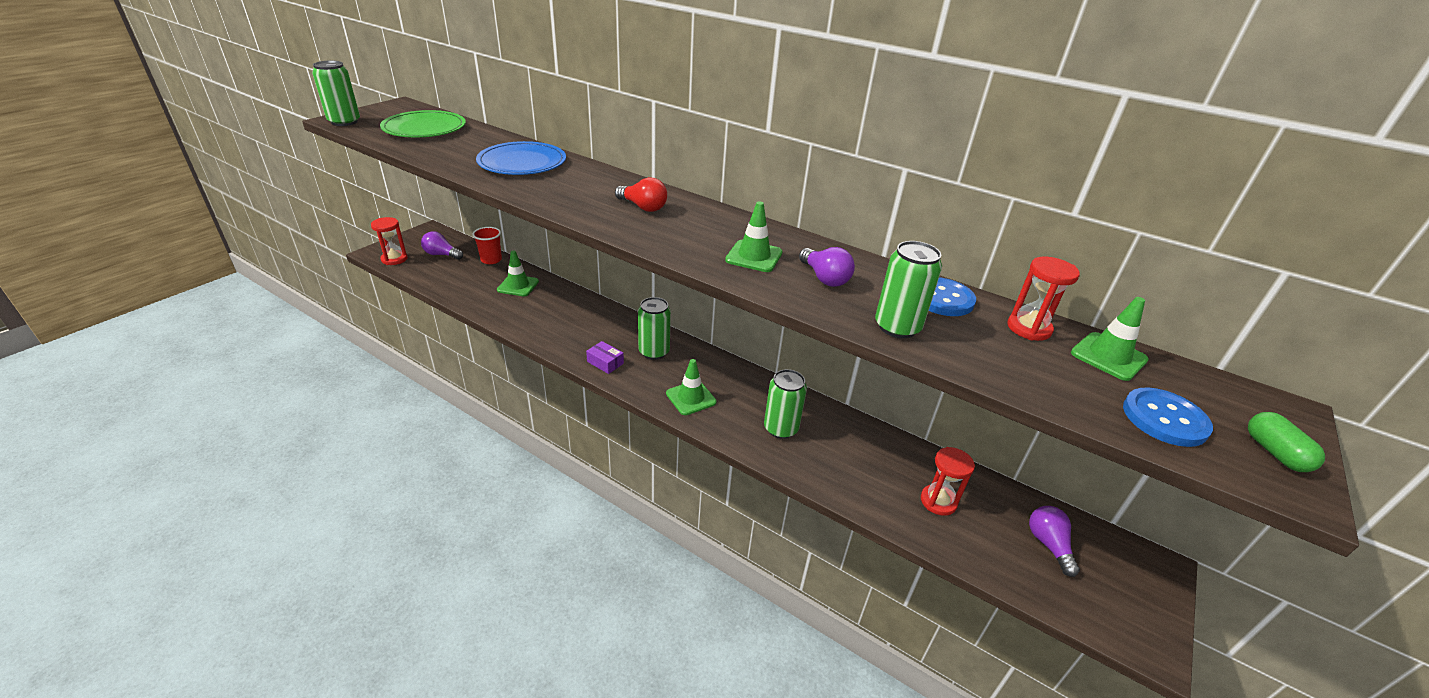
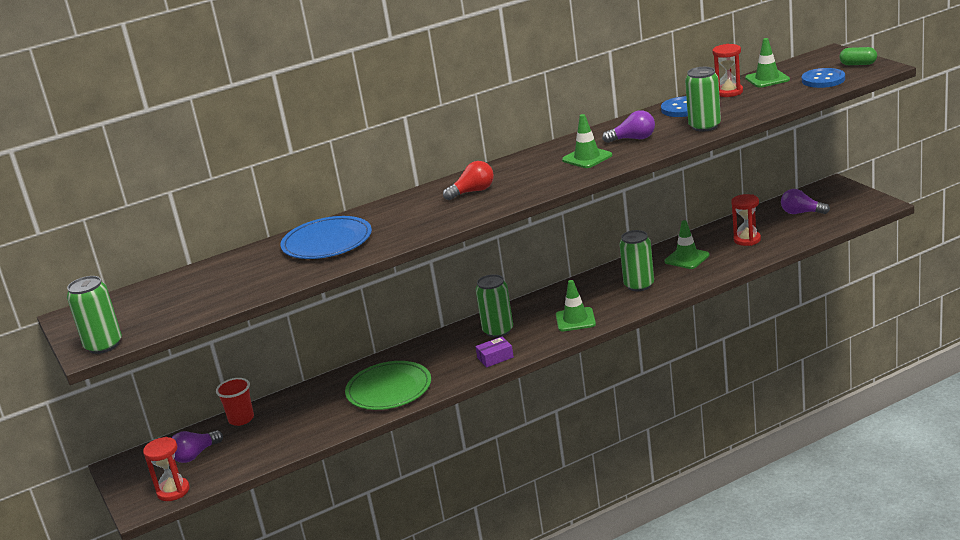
camera: 55 degrees left, 10 degrees down
green plate [380,110,466,137] -> green plate moved to [345,361,431,410]
green traffic cone [497,250,539,296] -> green traffic cone moved to [664,220,710,269]

